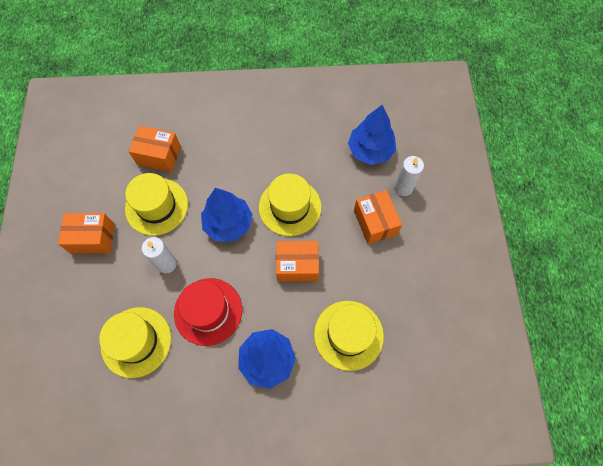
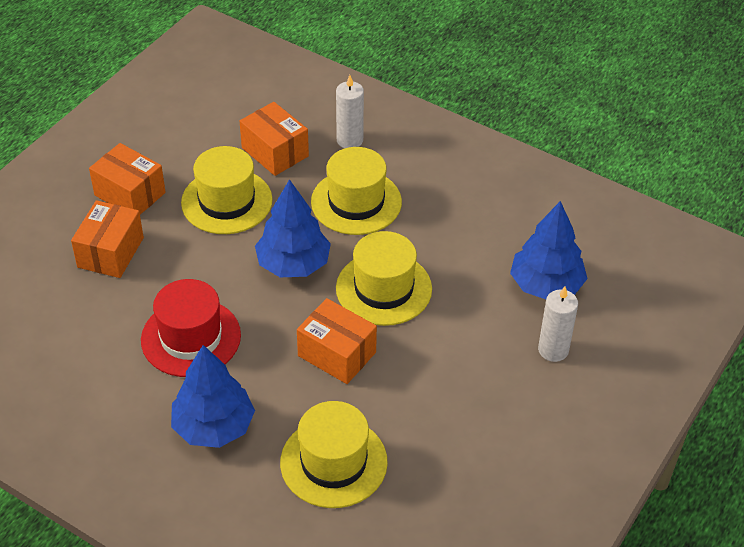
camera: 35 degrees right, 20 degrees down
yellow hat [99,307,171,378] -> yellow hat moved to [311,147,402,235]
white candle [142,237,177,273] -> white candle moved to [336,75,364,148]
orange box [354,190,402,244] -> orange box moved to [71,200,144,278]

